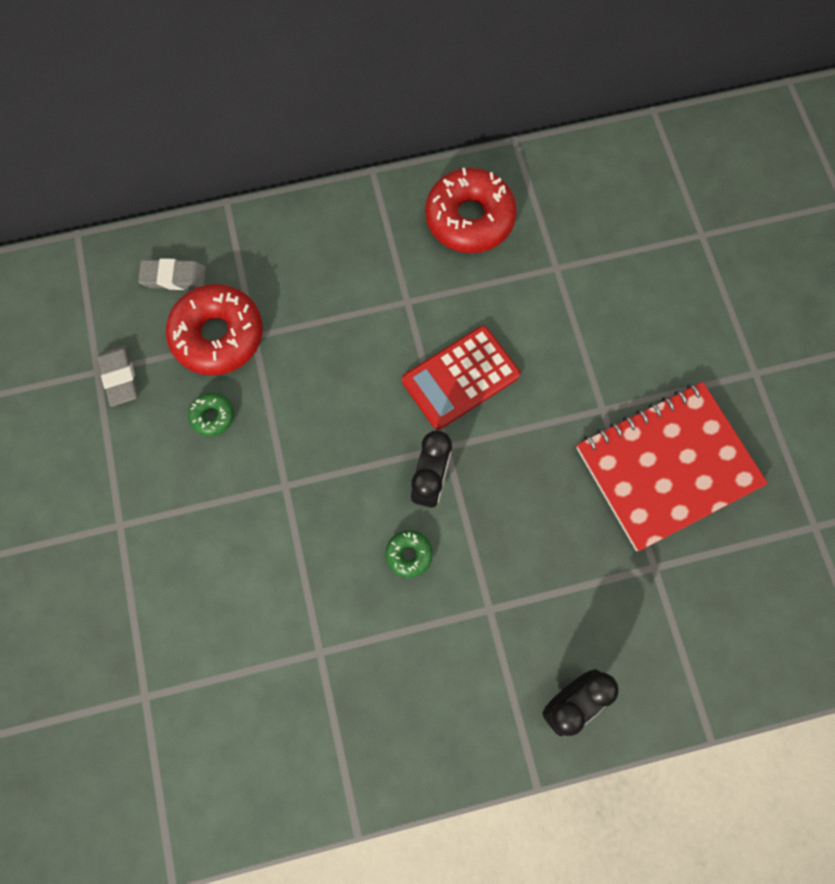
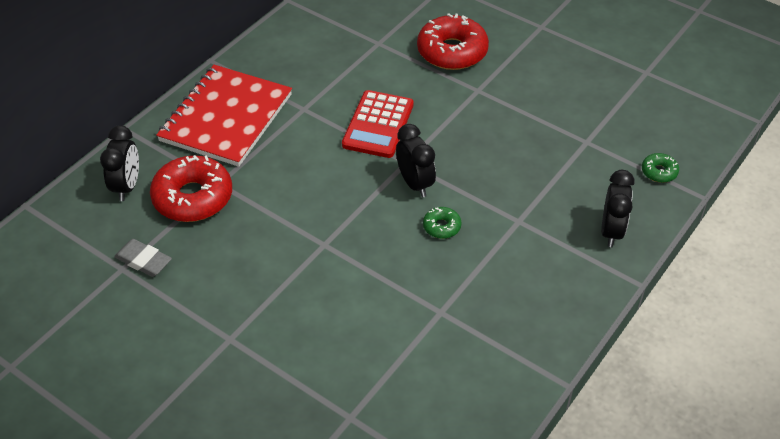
camera: 40 degrees left, 25 degrees down
grey eraser [138,258,206,290] -> black clock [100,125,139,201]
green donut [188,393,234,436] -> green donut moved to [642,153,679,183]
red donut [425,168,517,253] -> red donut moved to [417,13,489,70]
red notebook [577,382,768,551] -> red notebook moved to [156,65,292,167]

